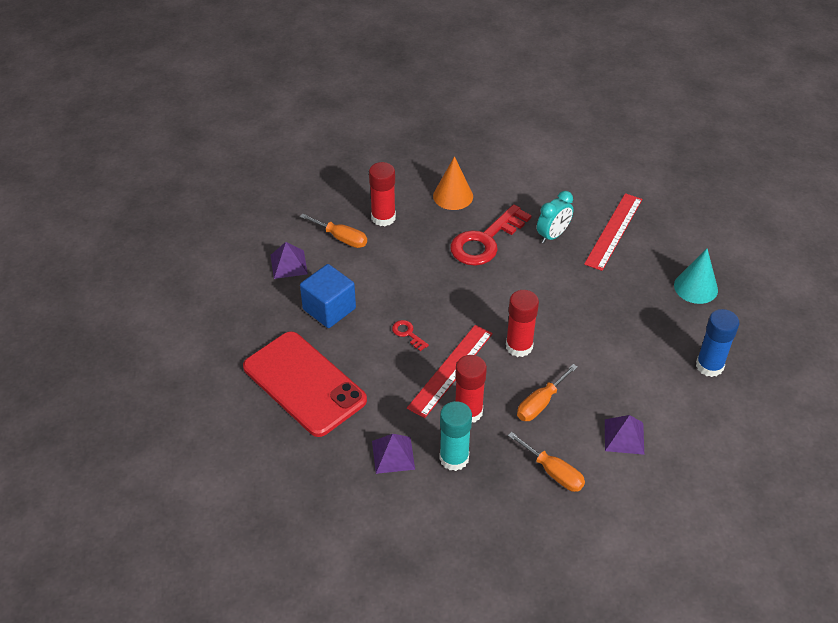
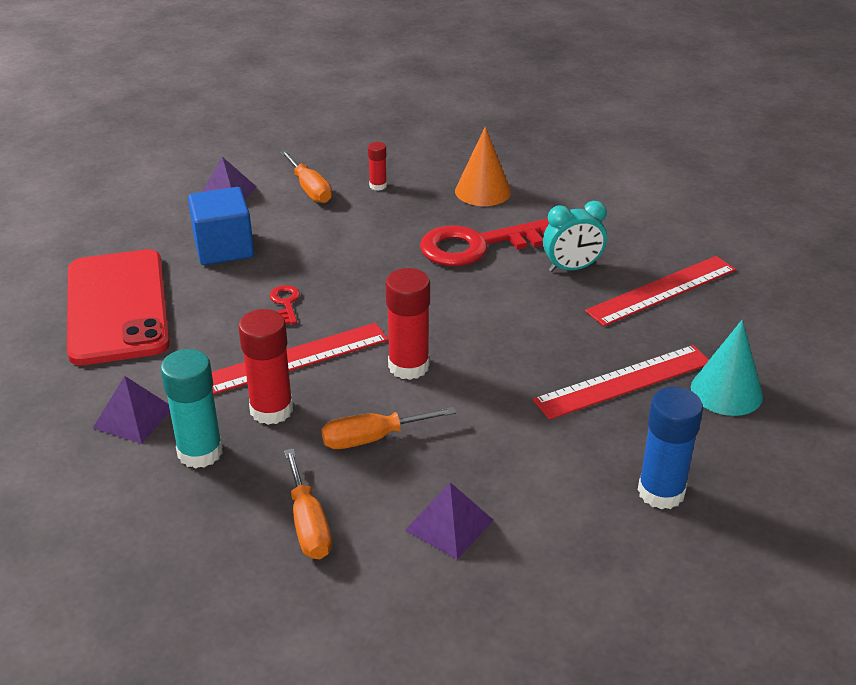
camera: 30 degrees right, 10 degrees down
red glue stick [369,162,396,226] -> red glue stick [368,142,387,191], size x0.53
none -> red ruler [533,345,709,420]

